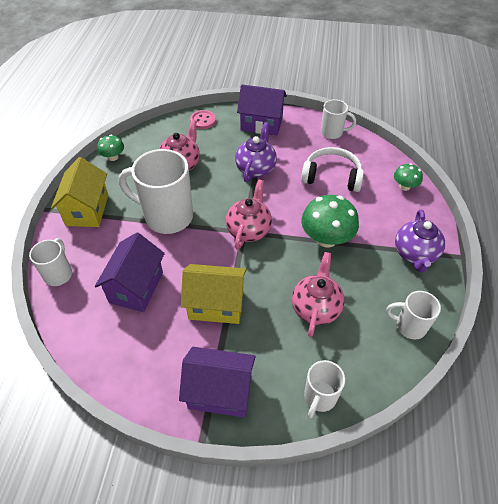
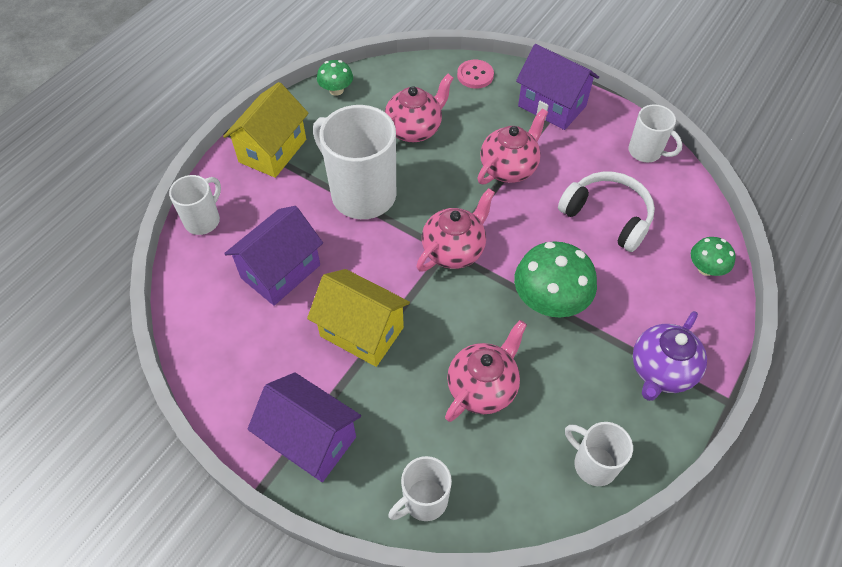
camera: 25 degrees right, 5 degrees up
purple teapot [235,122,277,182] -> pink teapot [477,108,548,184]

